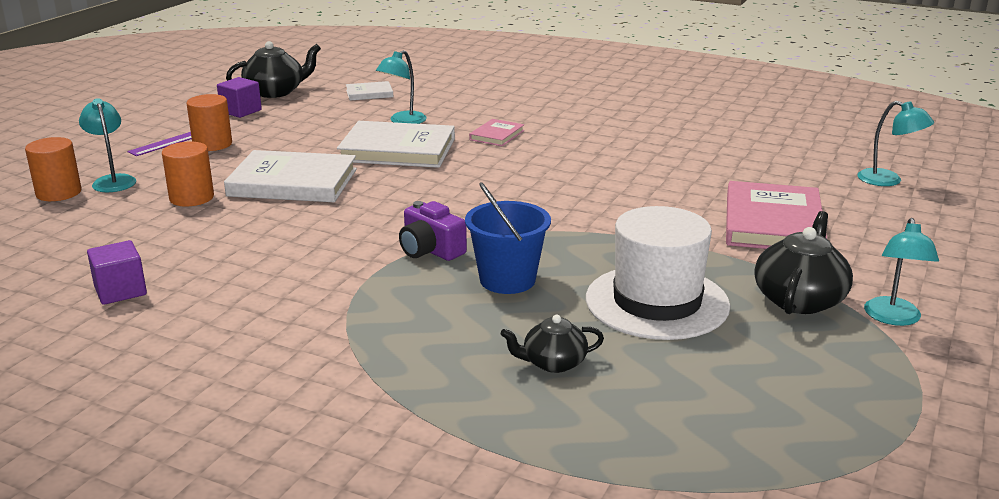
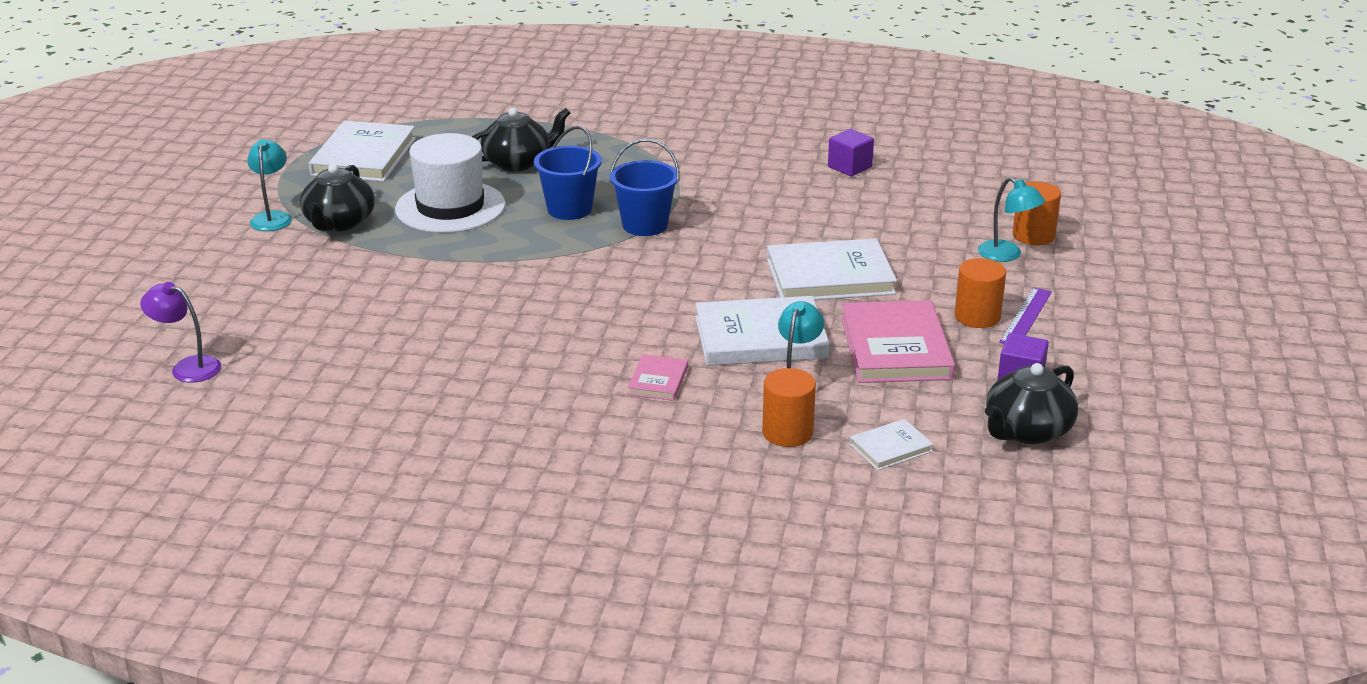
camera: 165 degrees right, 5 degrees up
orange cylinder [162,141,214,207] -> orange cylinder moved to [762,368,816,447]
purple camera [399,201,467,261] -> blue bucket [610,139,680,236]
black teapot [501,315,604,373] -> black teapot [472,108,570,171], size x1.63
pink book [726,181,827,249] -> pink book moved to [841,300,955,383]
turquoise lamp [857,101,934,186] -> purple lamp [140,282,221,382]
none -> white book [309,121,416,182]

